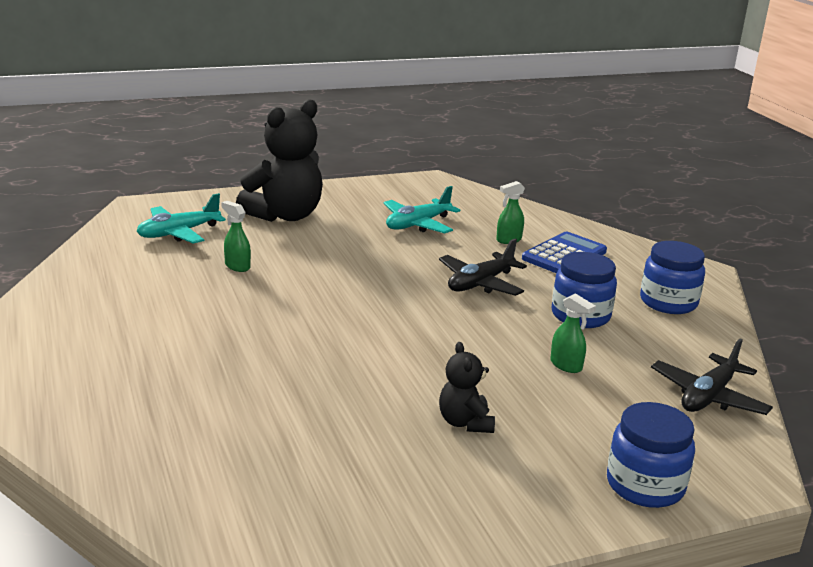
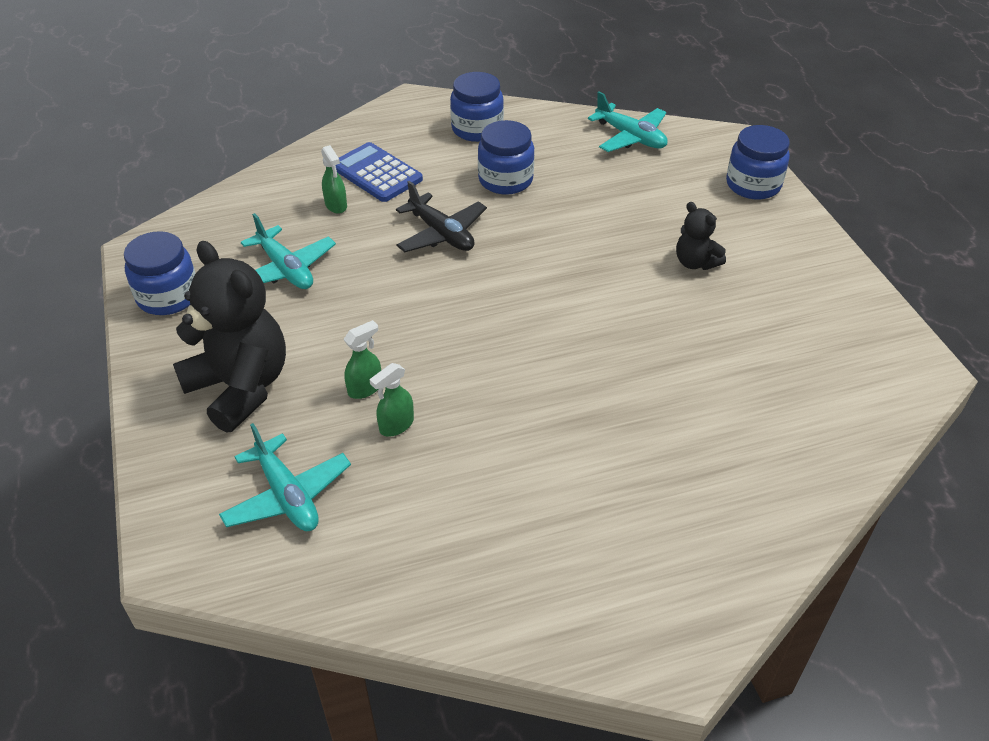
camera: 85 degrees left, 20 degrees up
black teddy bear [439,342,495,433] -> black teddy bear turned 60 degrees clockwise [676,202,726,270]
green spray bottle [550,293,596,373] -> green spray bottle moved to [343,320,381,399]
black plane [651,338,773,415] -> turquoise plane [588,92,668,152]
none -> blue jar [124,231,196,315]

